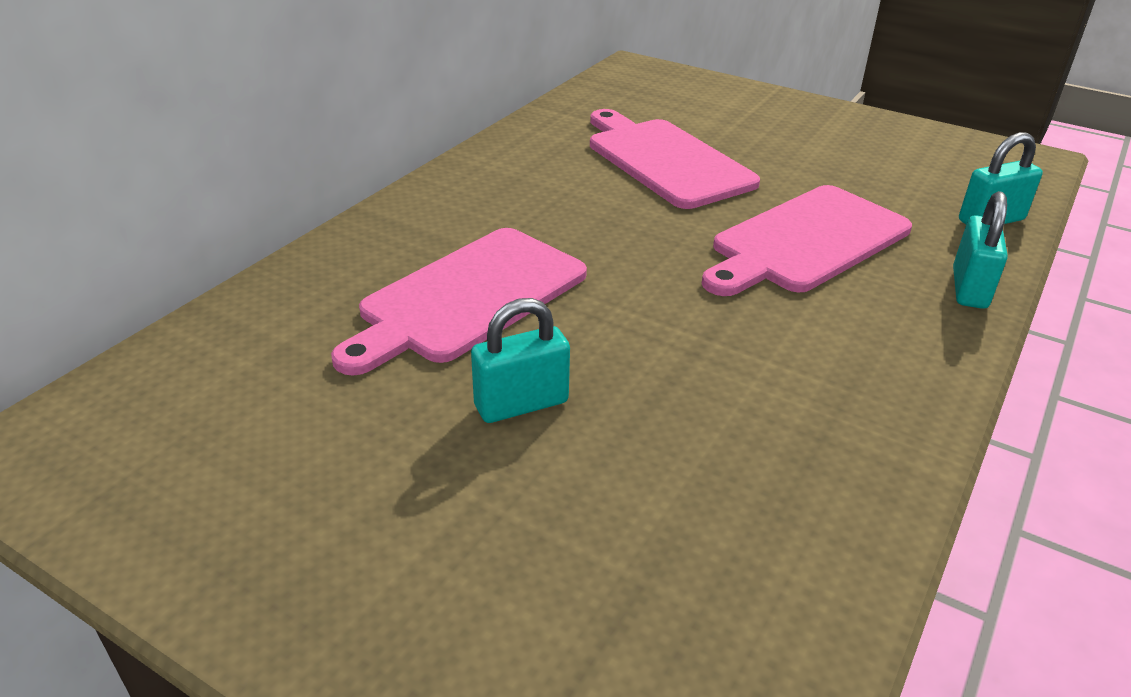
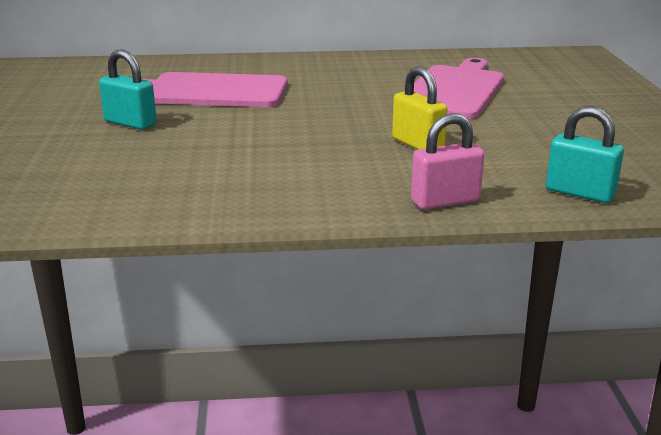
camera: 55 degrees right, 10 degrees down
pink cutting board [702,185,912,296] -> yellow padlock [392,67,447,150]
turquoise padlock [953,191,1008,309] -> pink padlock [411,113,484,210]

